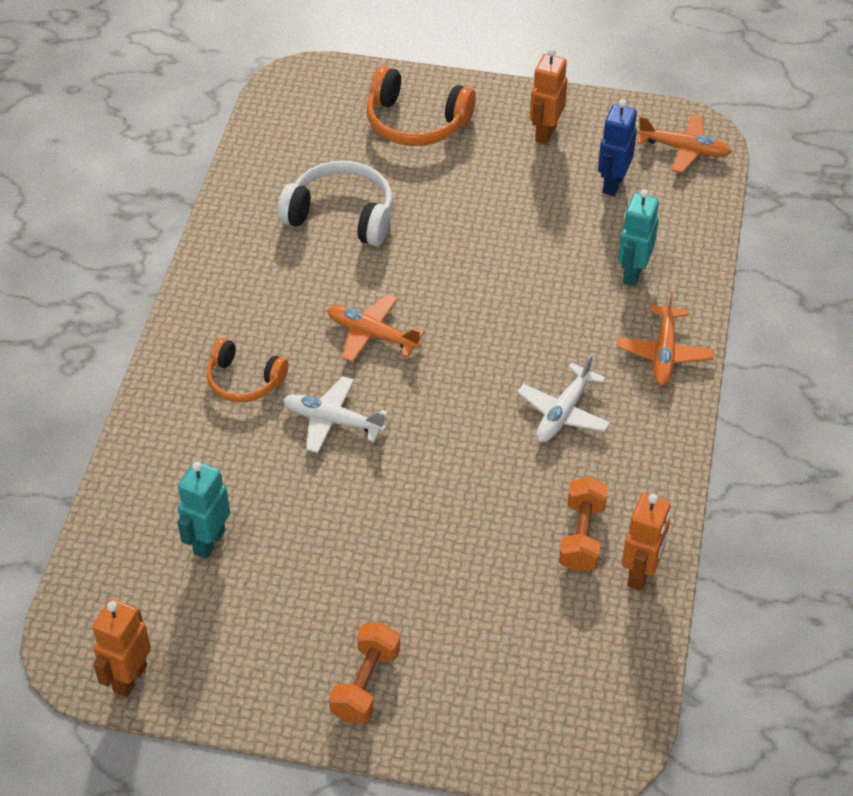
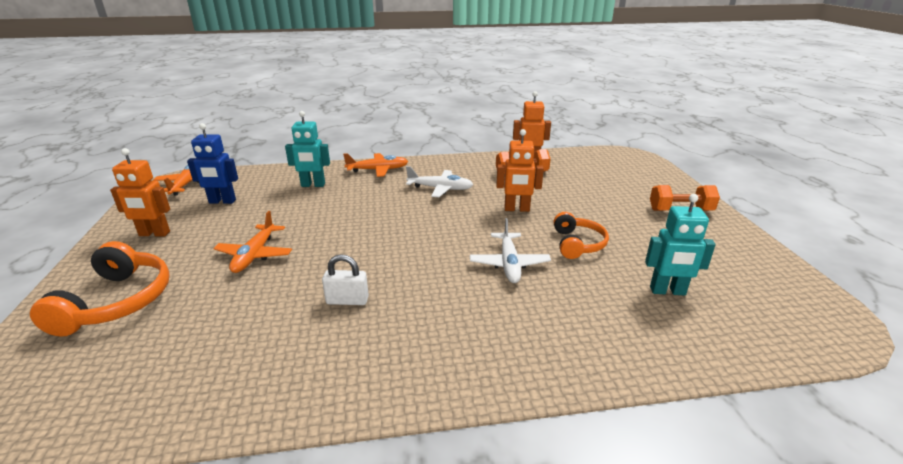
camera: 110 degrees left, 20 degrees down
orange robot [92,599,151,697] -> orange robot moved to [496,129,544,212]
orange headphones [206,338,288,402] -> orange headphones moved to [553,212,609,259]
white headphones [277,161,393,246] -> none
orange plane [327,294,425,362] -> orange plane moved to [213,211,292,273]
none -> white padlock [322,254,369,305]

